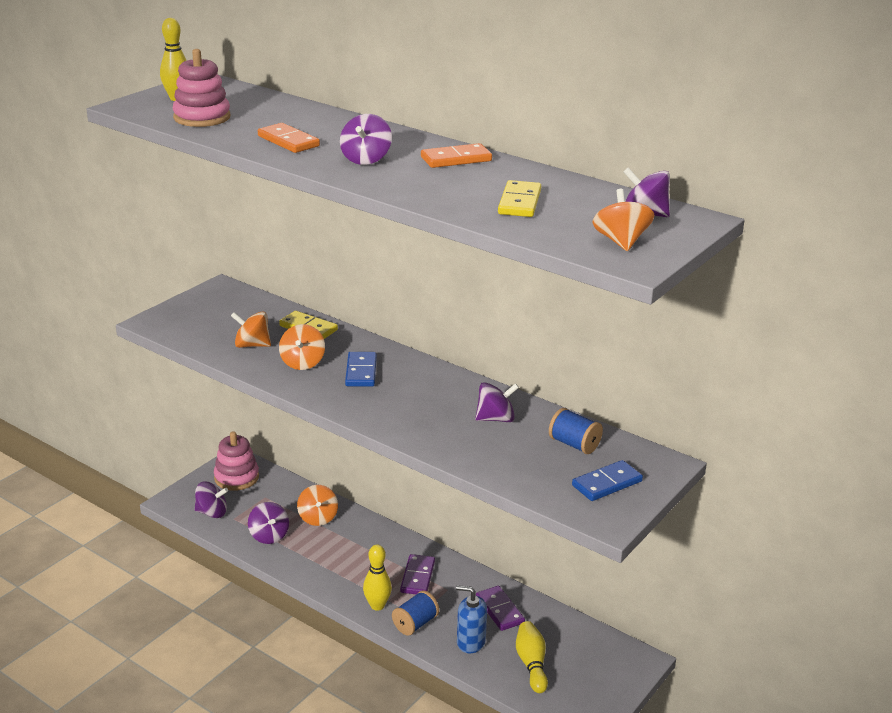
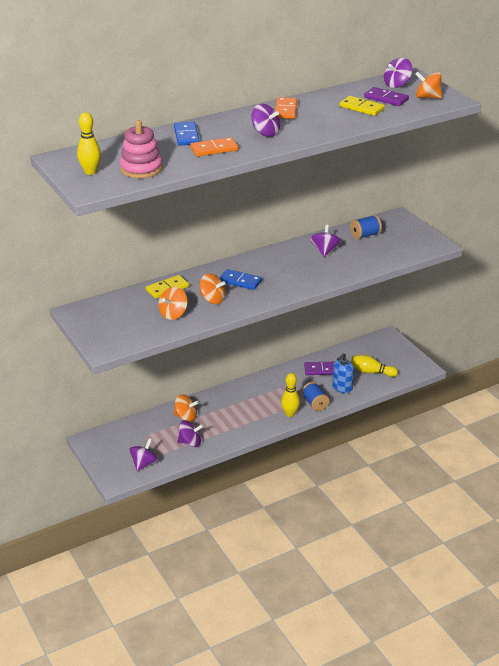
camera: 65 degrees left, 5 degrees up
pink stacking toy [214,431,259,491] -> none
purple domino [400,554,435,595] -> purple domino moved to [364,87,409,106]
blue domino [572,460,643,501] -> blue domino moved to [174,122,200,146]

